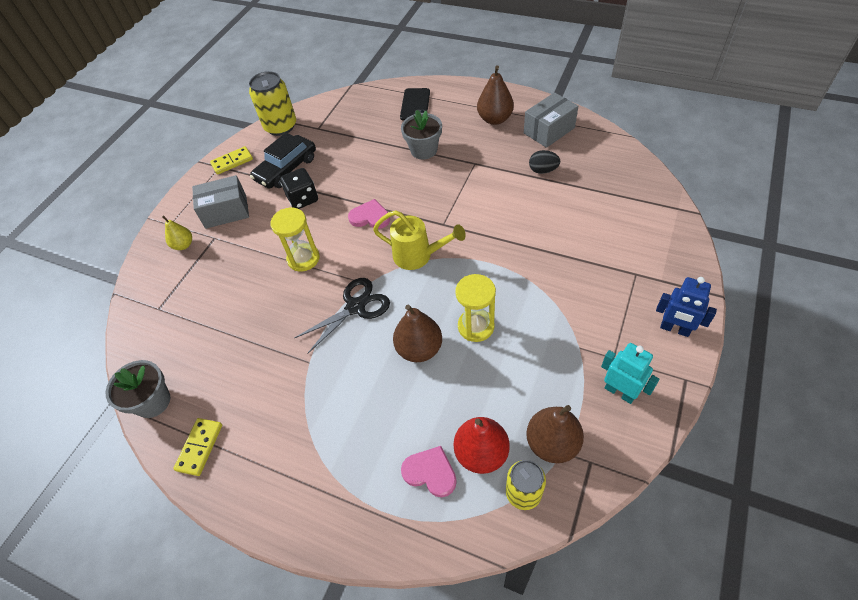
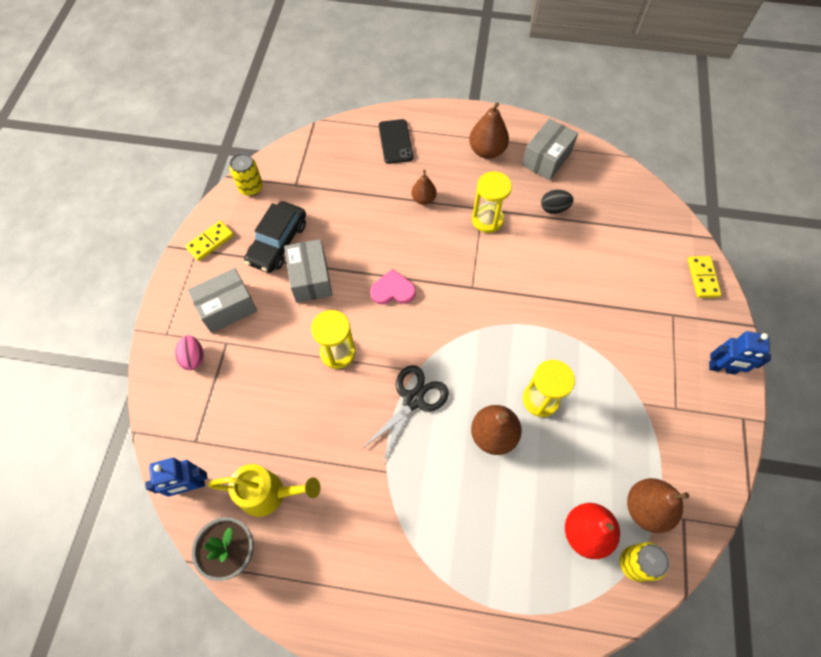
camera: 20 degrees left, 10 degrees up
yellow pear [162,215,192,250] -> pink egg [175,335,204,370]
yellow domino [173,418,222,476] -> yellow domino moved to [688,256,721,298]
yellow can [249,71,296,136] -> yellow can [229,153,263,196], size x0.64
black dice [280,168,318,209] -> grey box [284,239,332,303]
yellow watering can [373,210,466,270] -> yellow watering can moved to [208,464,321,517]
grey flower pot [401,110,442,159] -> brown pear [411,170,437,205]
pink heart [401,446,457,497] -> none
turquoise robot [601,343,660,404] -> none
none -> blue robot [145,458,208,497]
none -> yellow hourglass [472,171,512,233]

